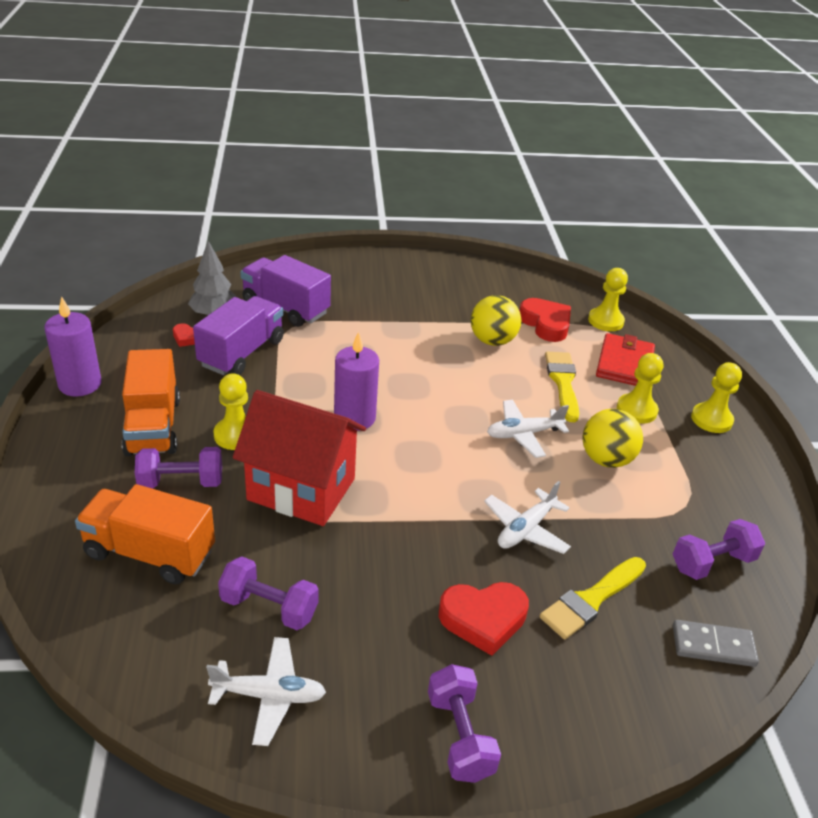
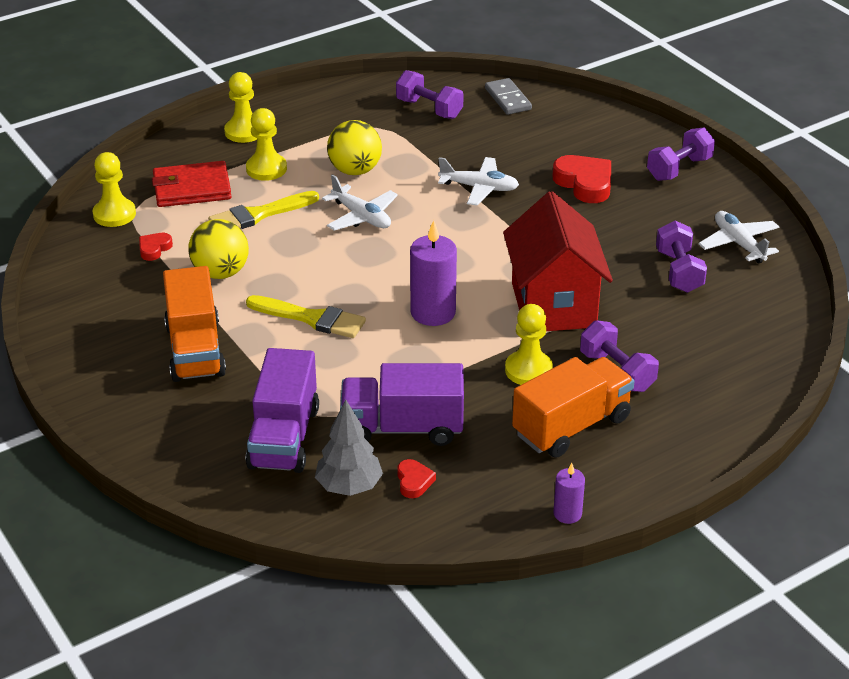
camera: 115 degrees left, 0 degrees up
purple candle [44,296,101,397] -> purple candle [553,463,585,524], size x0.55
orange truck [75,484,215,584] -> orange truck moved to [163,266,226,382]
red heart [519,298,571,342] -> red heart [139,233,173,261], size x0.53
yellow brush [540,557,646,640] -> yellow brush moved to [246,295,366,338]

